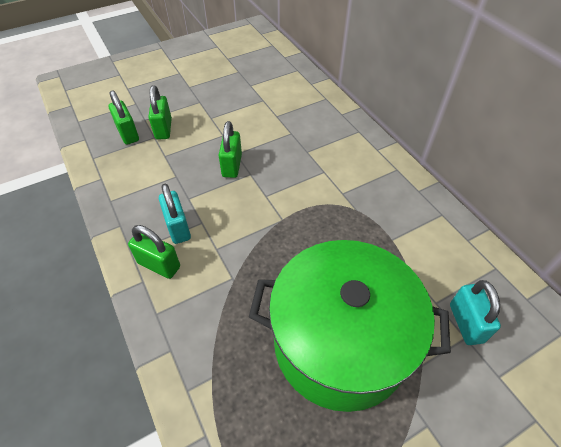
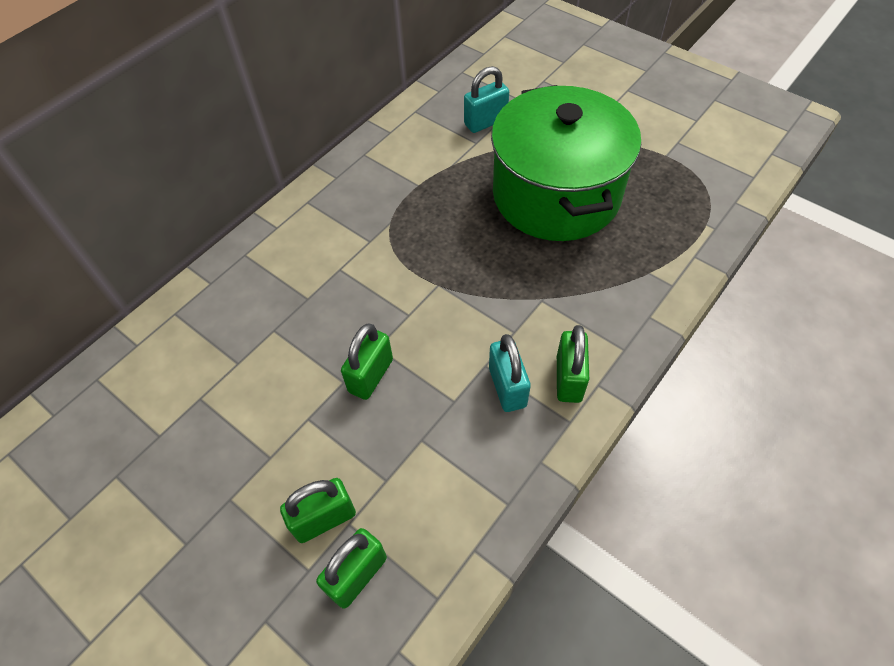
camera: 110 degrees left, 5 degrees up
turquoise padlock [159,184,191,244] -> turquoise padlock turned 60 degrees counterclockwise [489,334,531,412]
green padlock [219,121,242,178] -> green padlock turned 45 degrees counterclockwise [341,324,393,400]

